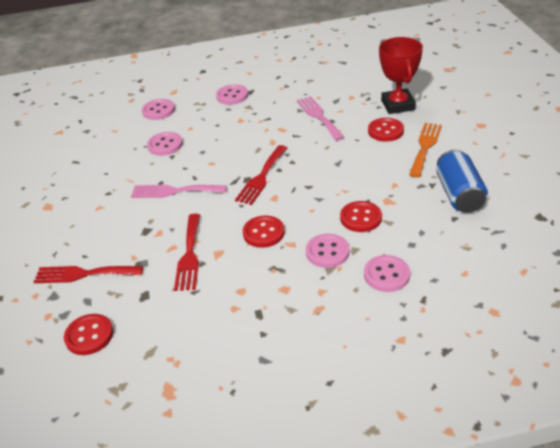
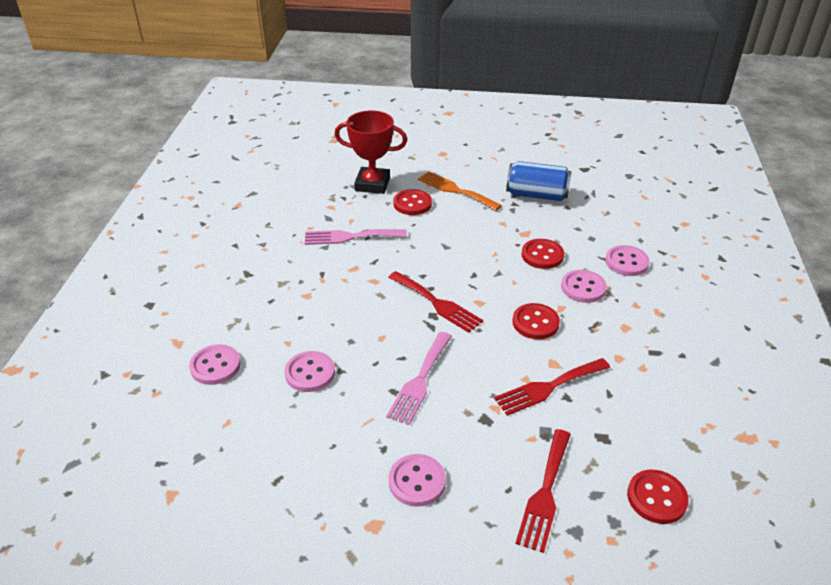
camera: 75 degrees left, 0 degrees up
red fork [174,214,200,291] -> red fork turned 135 degrees clockwise [494,358,610,416]
pink button [216,84,248,105] -> pink button moved to [389,454,446,507]

